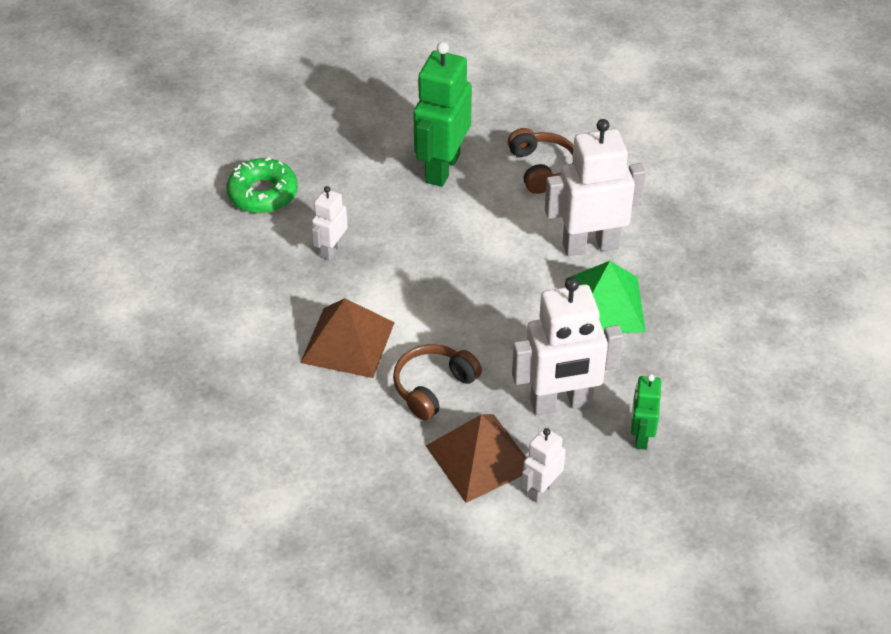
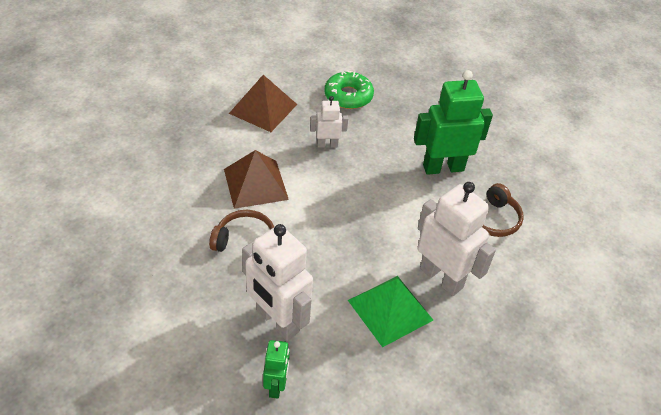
camera: 55 degrees right, 0 degrees up
brown pyramid [426,414,526,503] -> brown pyramid moved to [229,75,297,132]
white robot [521,428,566,503] -> none
green robot [631,374,661,450] -> green robot turned 120 degrees clockwise [263,340,290,399]

